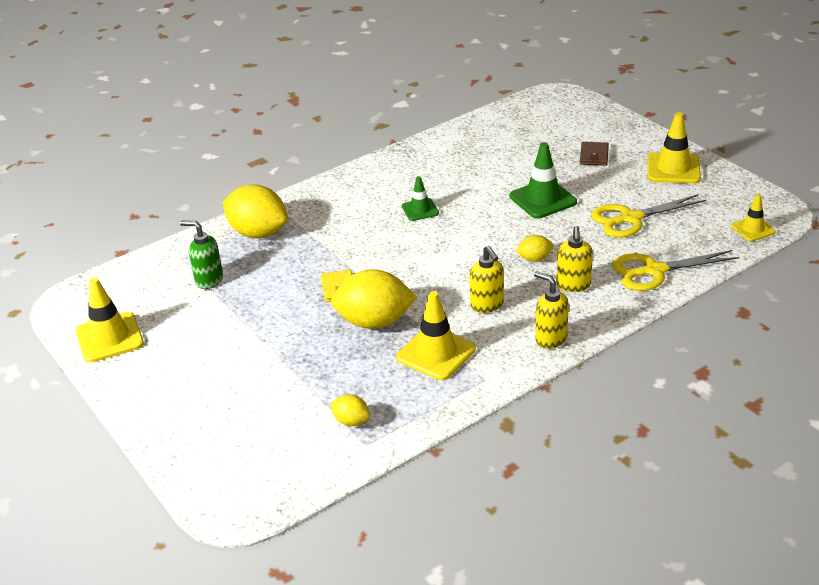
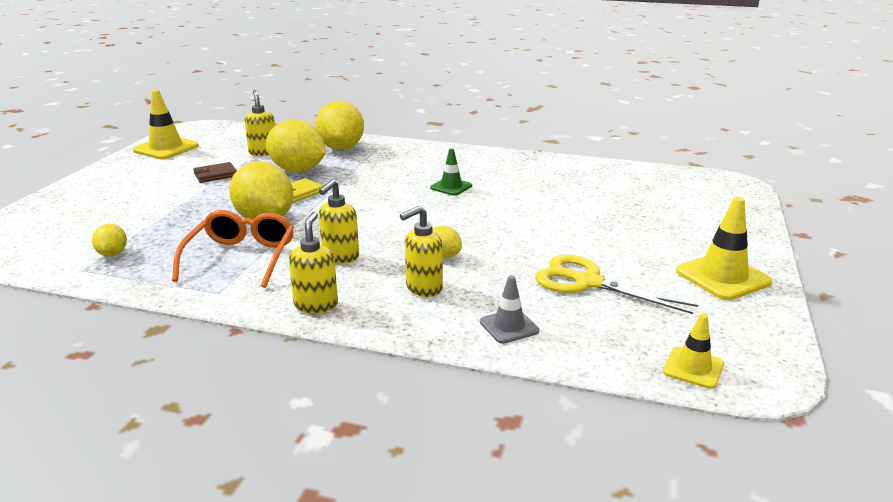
camera: 50 degrees right, 10 degrees down
green soap dispenser [180,220,223,289] -> yellow soap dispenser [244,90,275,156]
yellow traffic cone [396,291,476,380] -> orange glasses [172,210,294,288]
green traffic cone [510,142,577,219] -> none
brown wallet [580,142,609,166] -> brown wallet moved to [193,162,237,183]
yellow scissors [612,250,739,291] -> grey traffic cone [480,275,539,344]
none -> yellow lemon [266,119,326,172]

